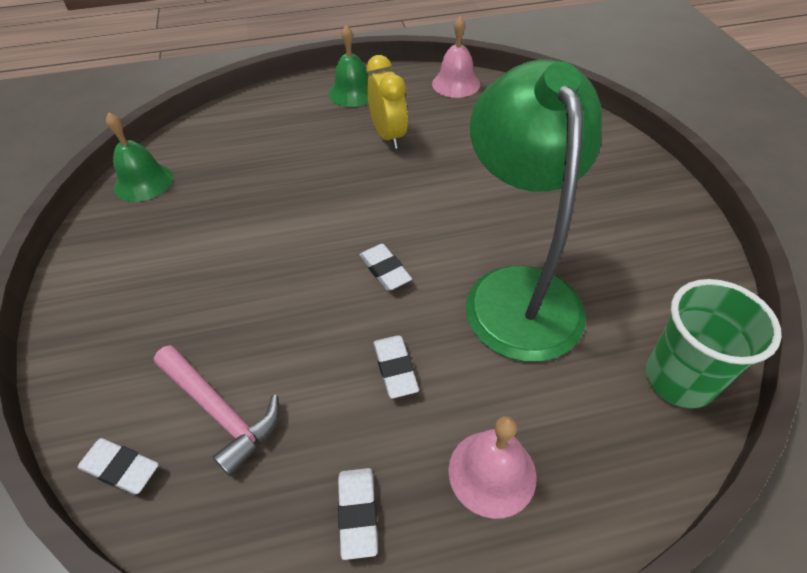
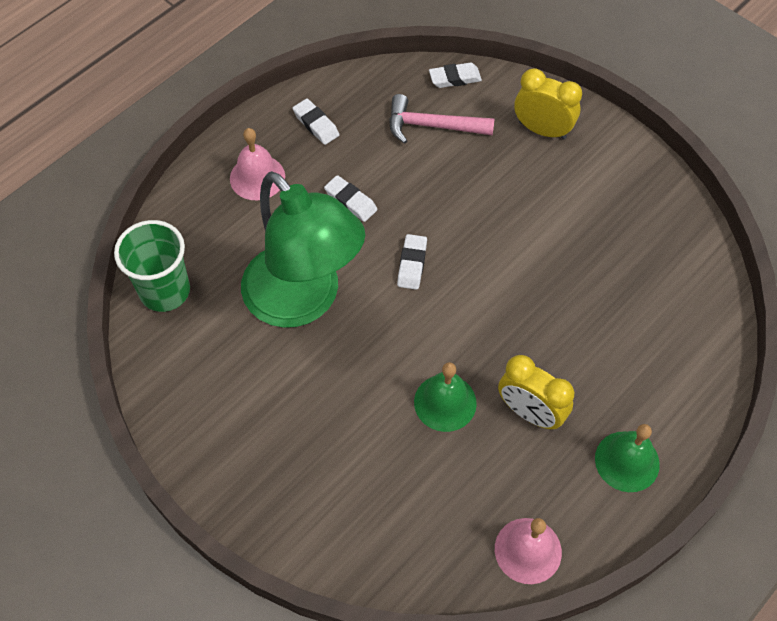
camera: 145 degrees right, 10 degrees up
green bell [106,112,173,202] -> green bell moved to [414,362,477,432]
white eraser [360,244,412,291] -> white eraser turned 75 degrees clockwise [397,234,427,290]
none -> yellow clock [514,68,582,139]

